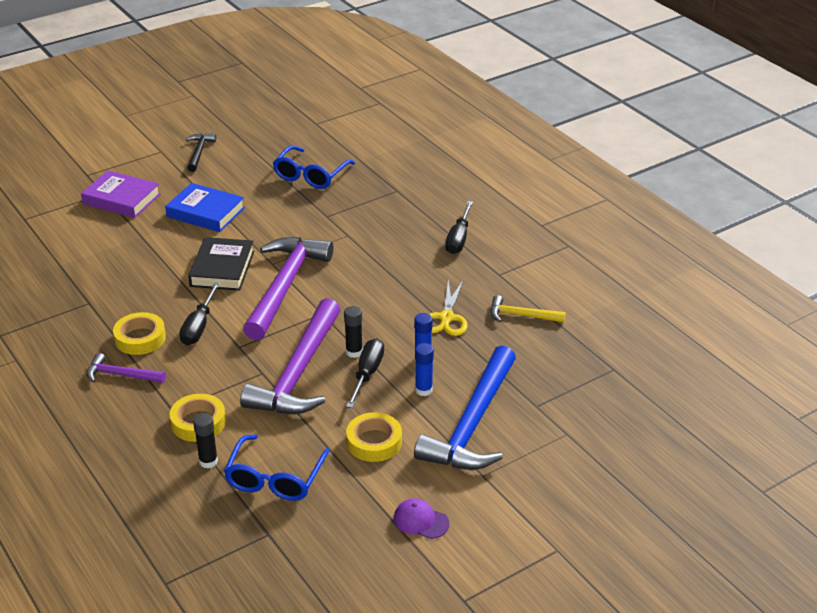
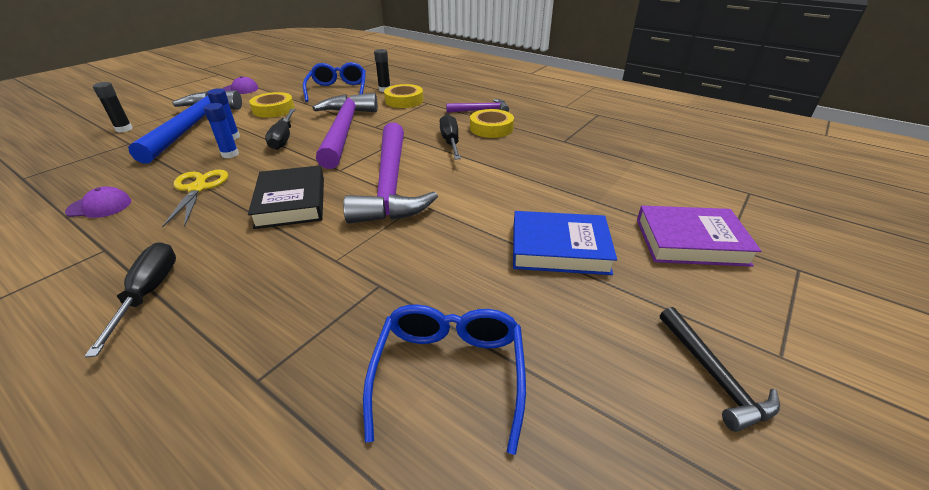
camera: 160 degrees right, 0 degrees up
black book [188,237,254,291] -> black book moved to [248,165,324,229]
black glue stick [344,306,363,358] -> black glue stick moved to [93,82,133,133]
yellow hammer [491,295,566,322] -> purple cap [65,186,131,218]

